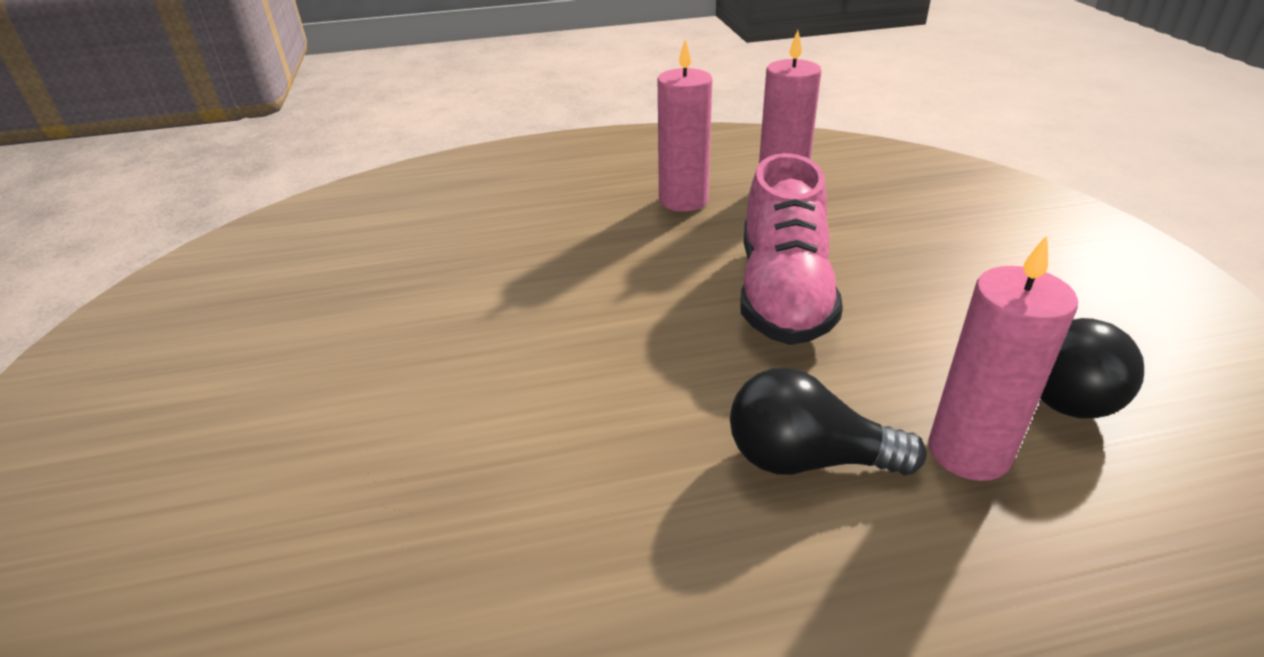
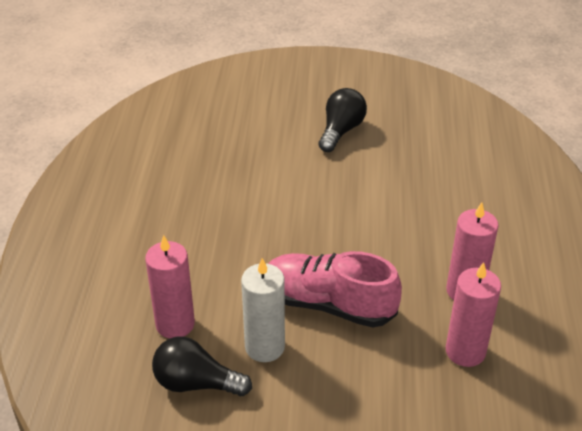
camera: 105 degrees right, 5 degrees up
black light bulb [730,367,927,475] -> black light bulb moved to [318,88,367,152]
none -> white candle [241,258,285,362]

